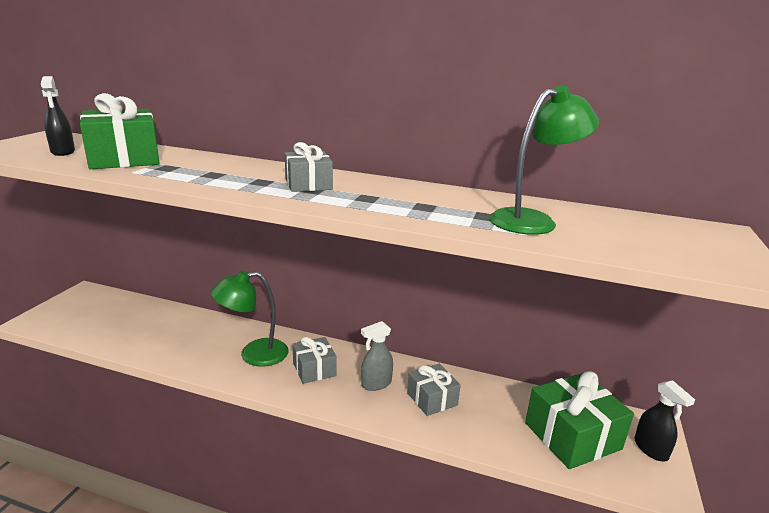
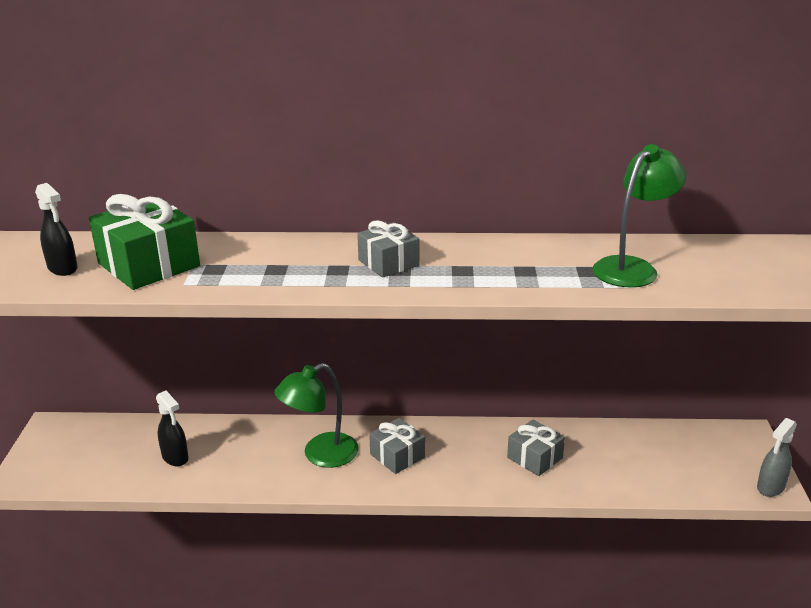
camera: 15 degrees left, 5 degrees up
grey spray bottle [361,321,393,391] -> grey spray bottle moved to [757,418,797,497]
green gift [525,371,634,469] -> none
black spray bottle [634,380,695,461] -> black spray bottle moved to [156,391,189,466]

